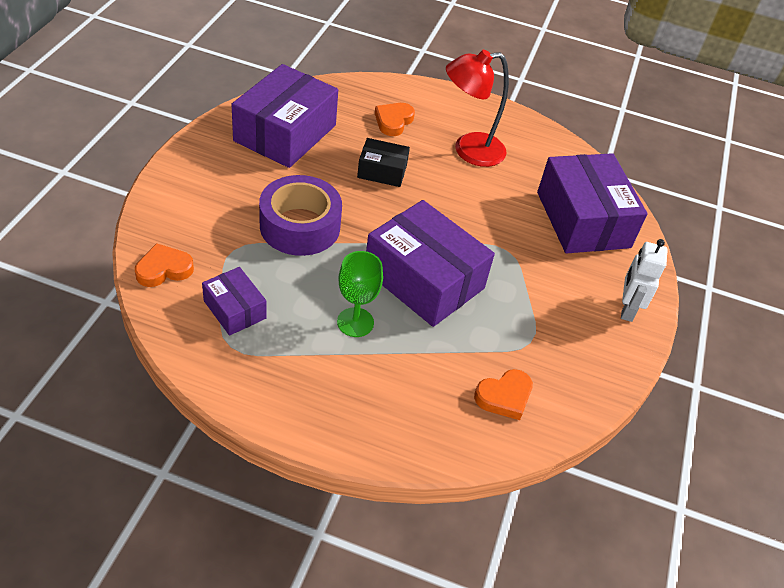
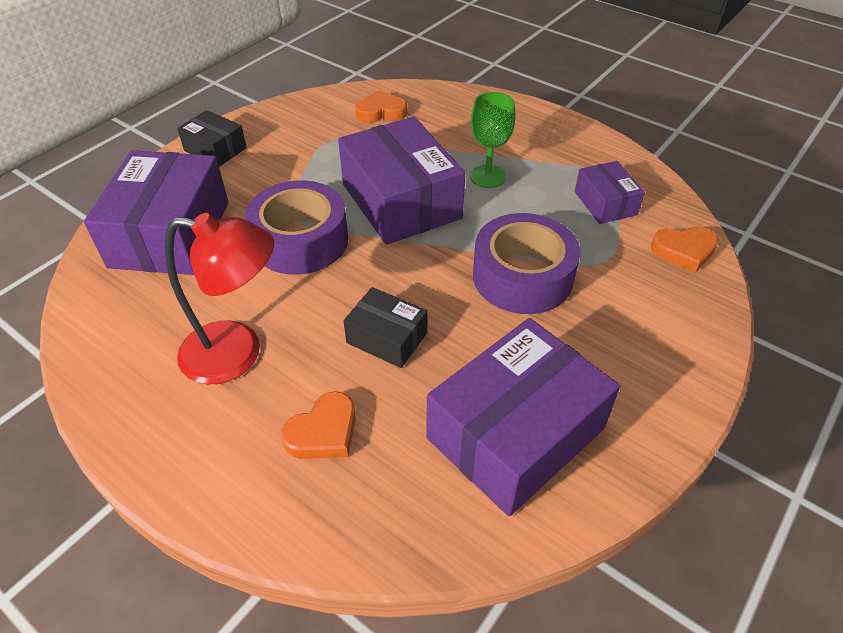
camera: 155 degrees left, 0 degrees up
white robot [621,239,668,322] -> black box [177,110,247,167]
none -> purple tape [245,180,348,275]

